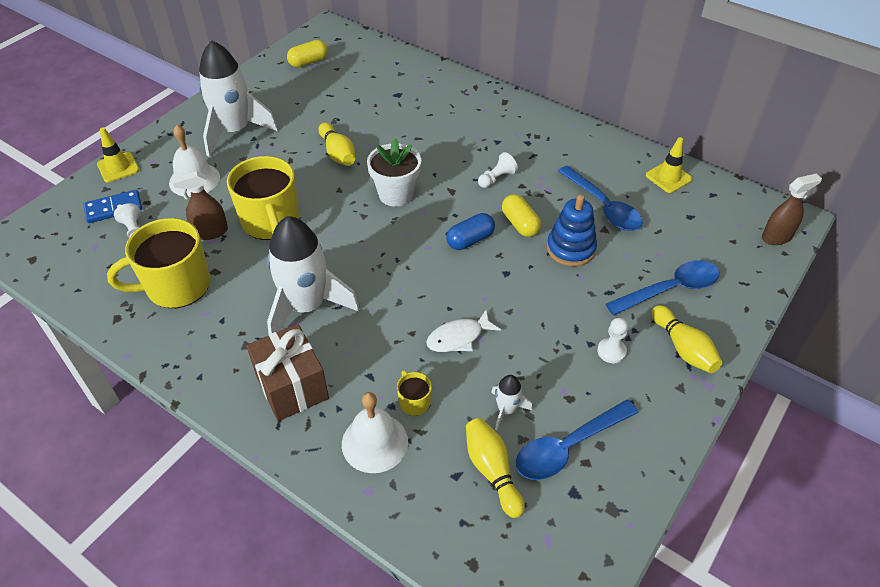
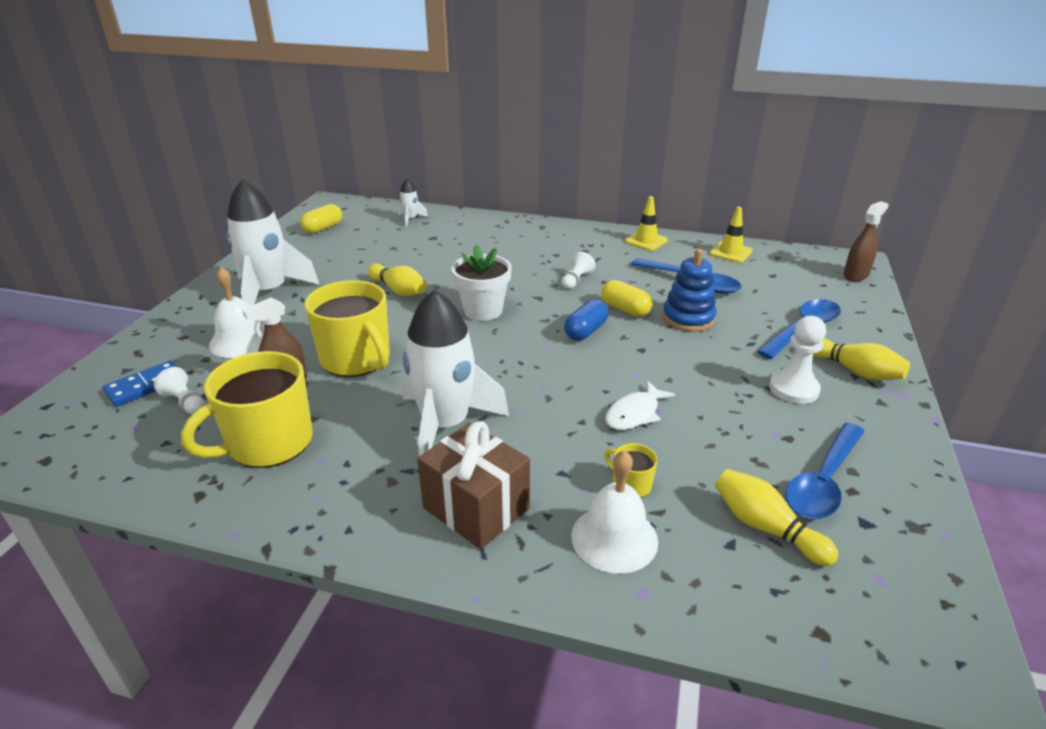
camera: 20 degrees left, 15 degrees down
yellow traffic cone [97,127,139,182] -> yellow traffic cone moved to [625,196,668,251]
white rocket [491,375,532,431] -> white rocket moved to [398,179,428,227]
white pawn [597,318,628,363] -> white pawn [769,316,826,404], size x1.52

